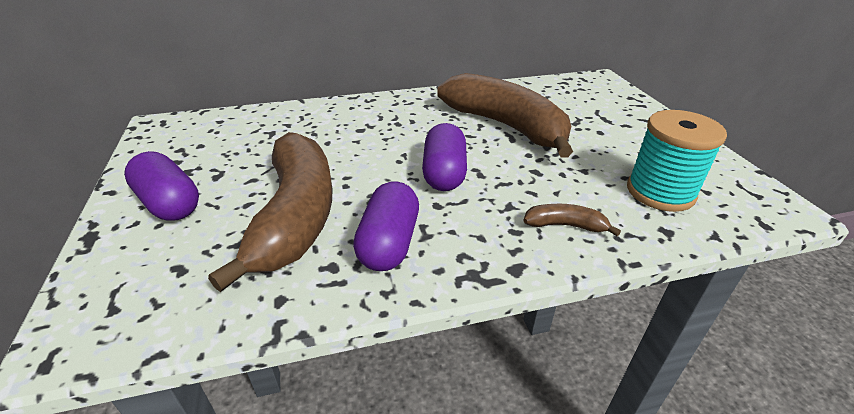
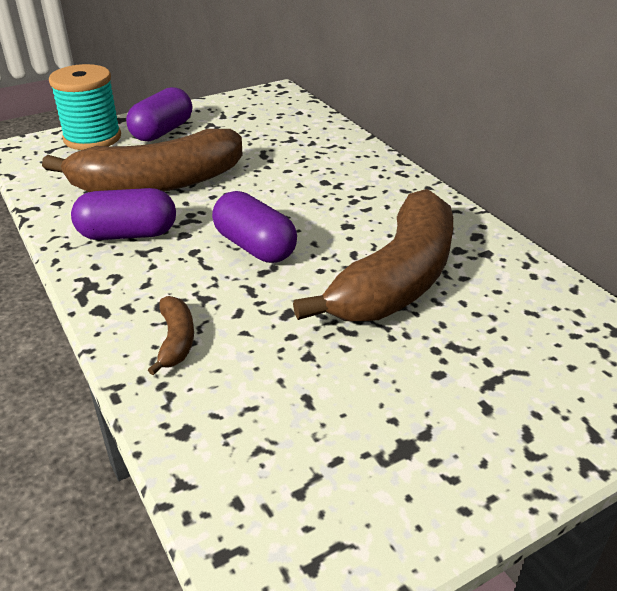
camera: 75 degrees right, 0 degrees up
purple capsule [422,123,467,191] -> purple capsule turned 60 degrees clockwise [212,191,297,263]
turquoise spool [627,110,727,212] -> turquoise spool moved to [49,64,121,150]

